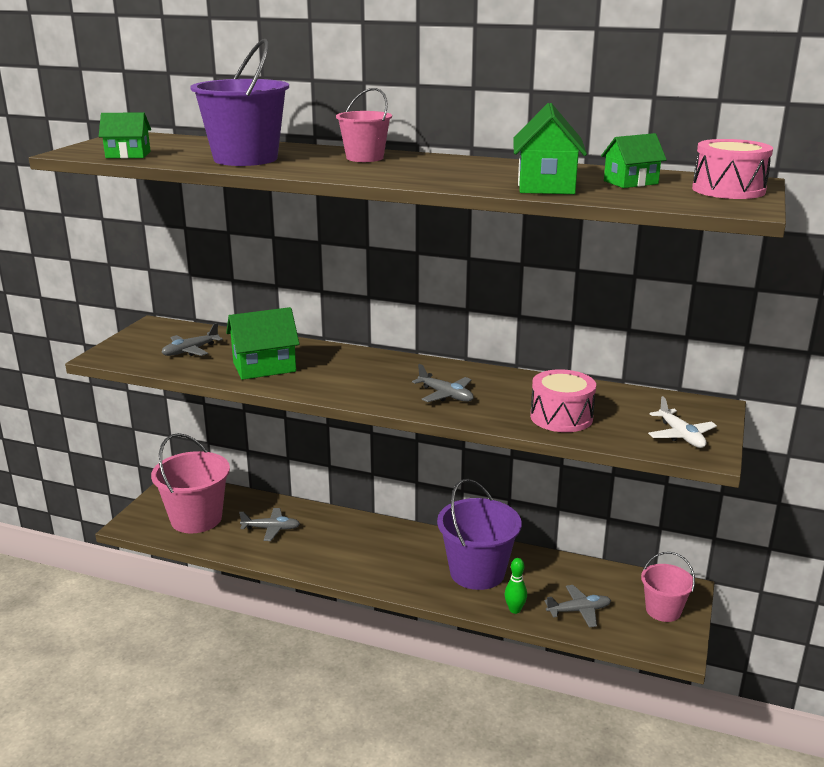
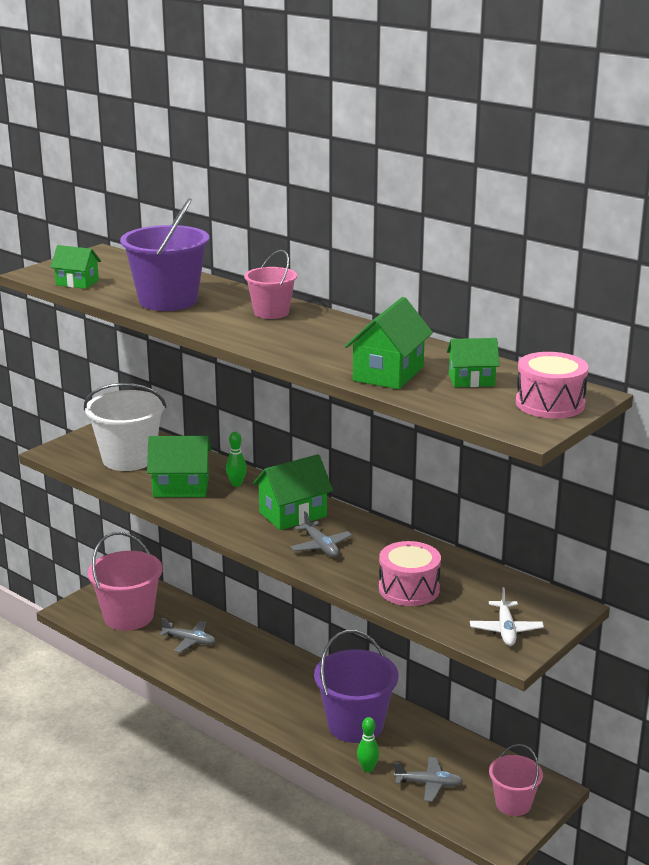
camera: 20 degrees right, 0 degrees up
grey plane [161,323,223,356] -> white bucket [84,383,166,471]
none -> green bowling pin [226,431,247,487]
none -> green house [253,454,333,530]

